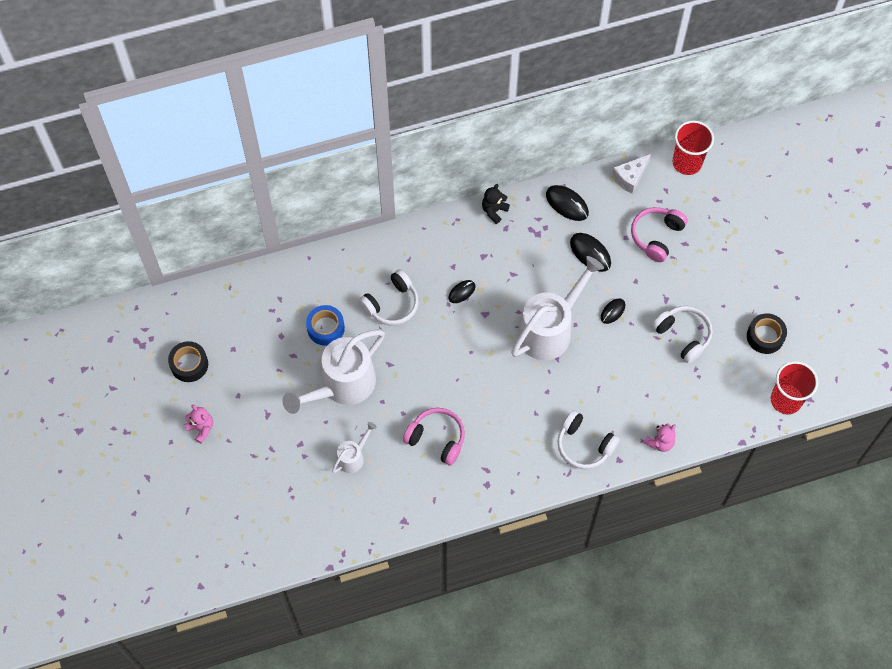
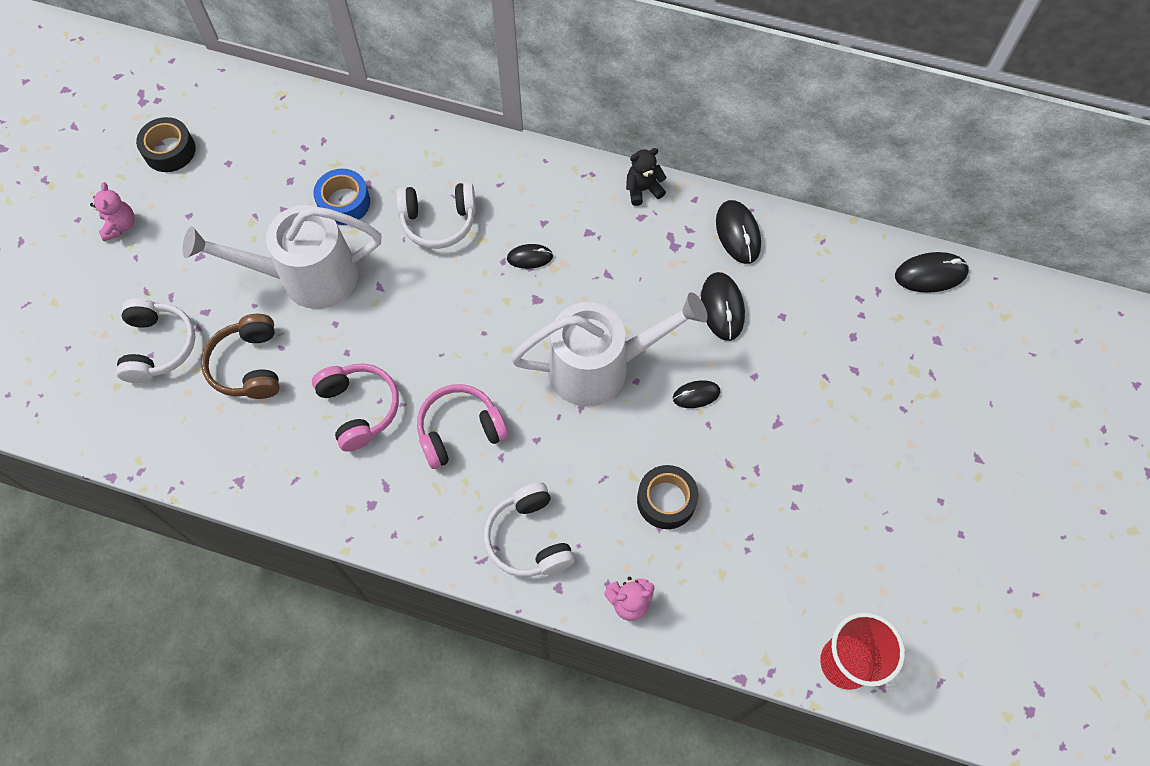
camera: 35 degrees right, 0 degrees up
white watering can [332,422,377,473] -> brown headphones [201,314,280,399]
white cheese [612,154,651,194] -> none
pink headphones [631,207,688,262] -> pink headphones moved to [417,384,508,469]
white headphones [652,306,713,364] -> white headphones moved to [116,298,196,383]
red cup [672,120,714,175] -> black mouse [895,252,969,293]
black tape [747,313,787,354] -> black tape moved to [637,465,698,529]

